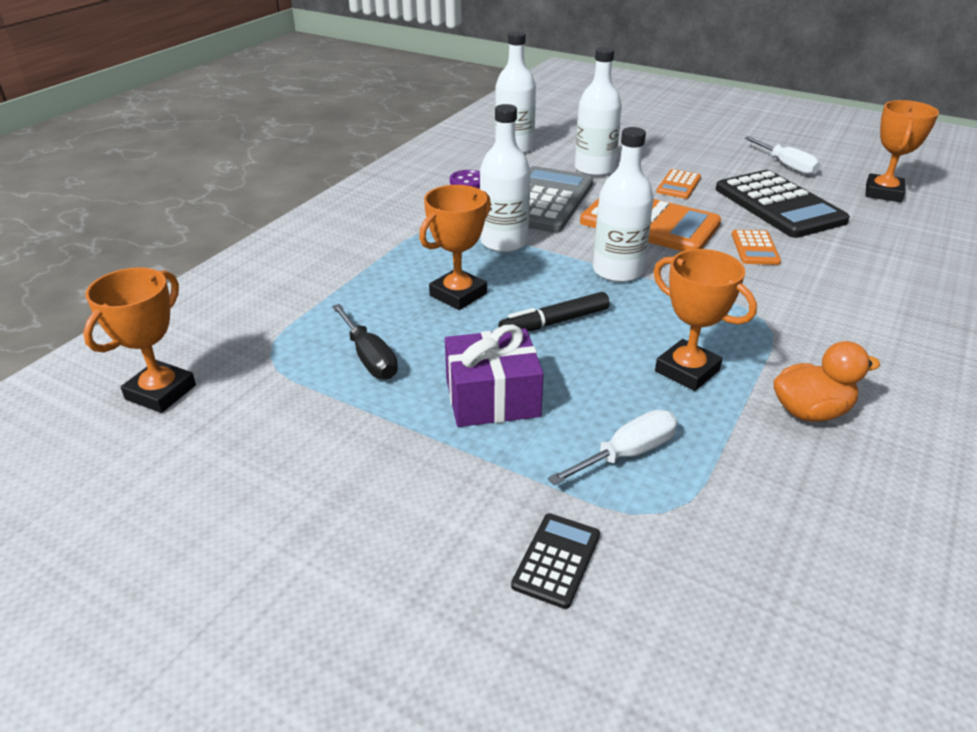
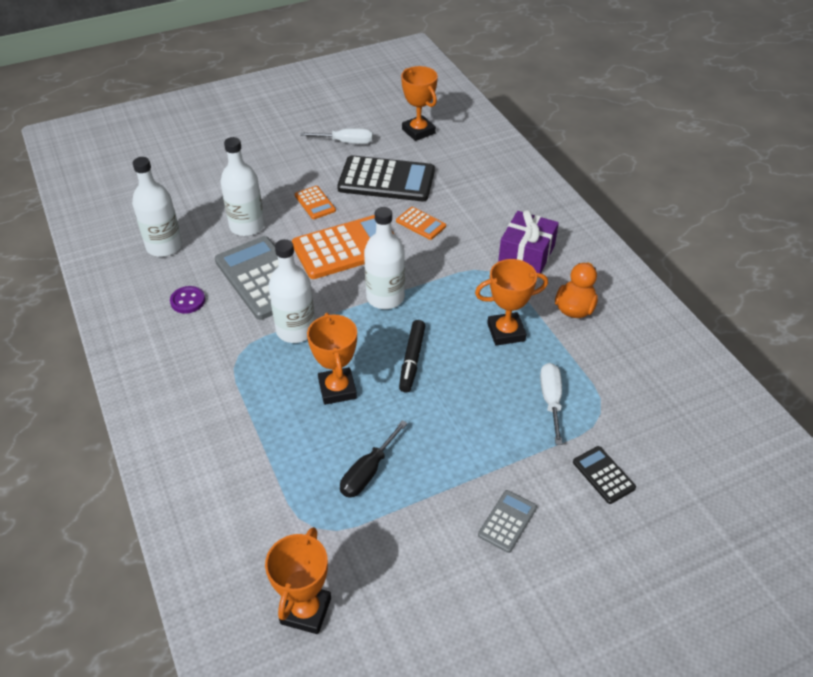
camera: 55 degrees left, 10 degrees up
orange trophy [83,267,196,413] -> orange trophy turned 45 degrees clockwise [265,527,331,634]
black screwdriver [332,304,398,379] -> black screwdriver turned 120 degrees clockwise [340,420,408,498]
purple gift [445,324,544,427] -> purple gift moved to [498,210,559,274]
none -> grey calculator [478,490,537,553]

